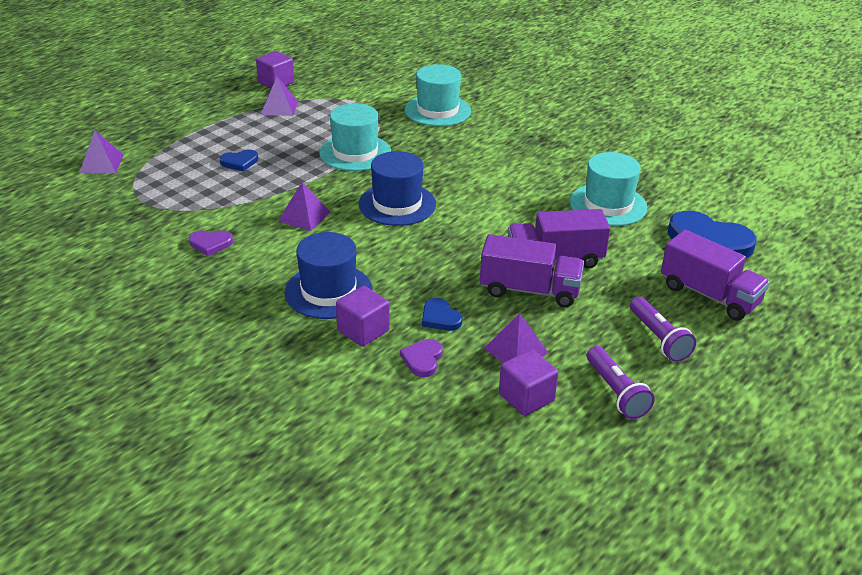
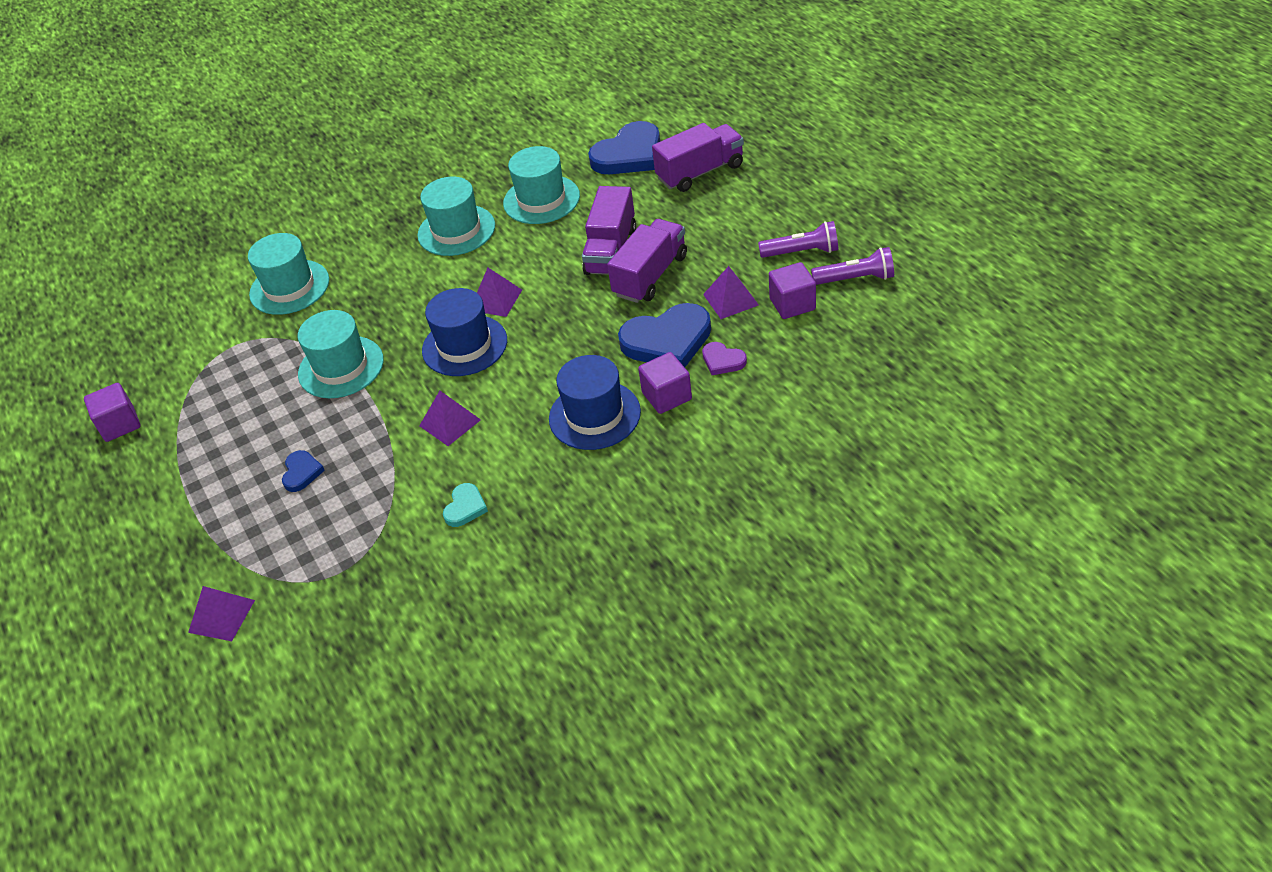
camera: 65 degrees left, 10 degrees up
purple heart [189,230,233,256] -> turquoise heart [443,483,488,527]
purple pyramid [261,77,298,116] -> purple pyramid moved to [477,268,522,317]
blue heart [422,298,462,331] -> blue heart [618,303,711,367], size x2.05
purple flashlight [630,296,696,362] -> purple flashlight moved to [811,247,894,285]
none -> turquoise hat [418,177,495,256]

